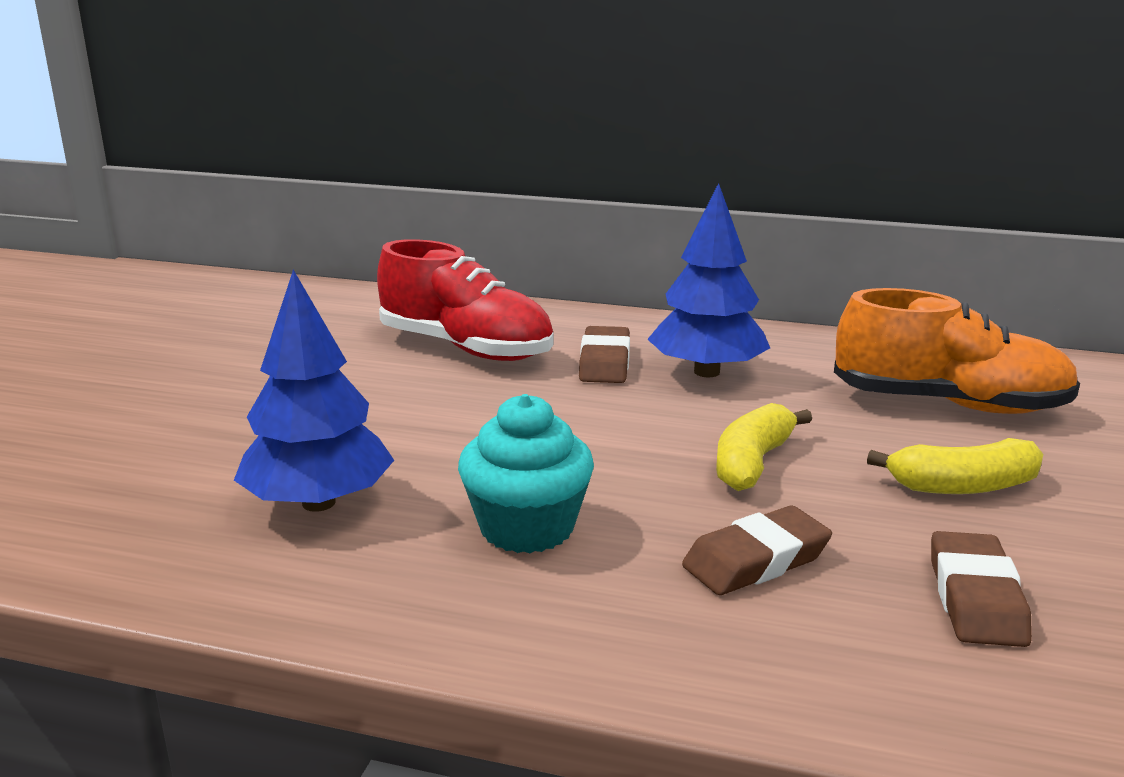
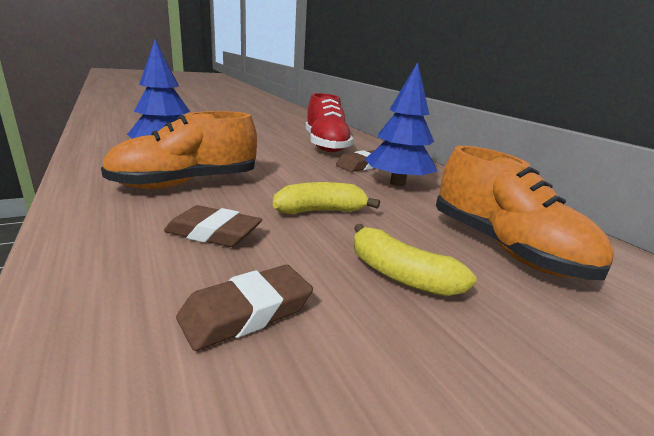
camera: 45 degrees right, 0 degrees up
turquoise cupcake [458,394,594,553] -> orange shoe [101,111,257,189]

